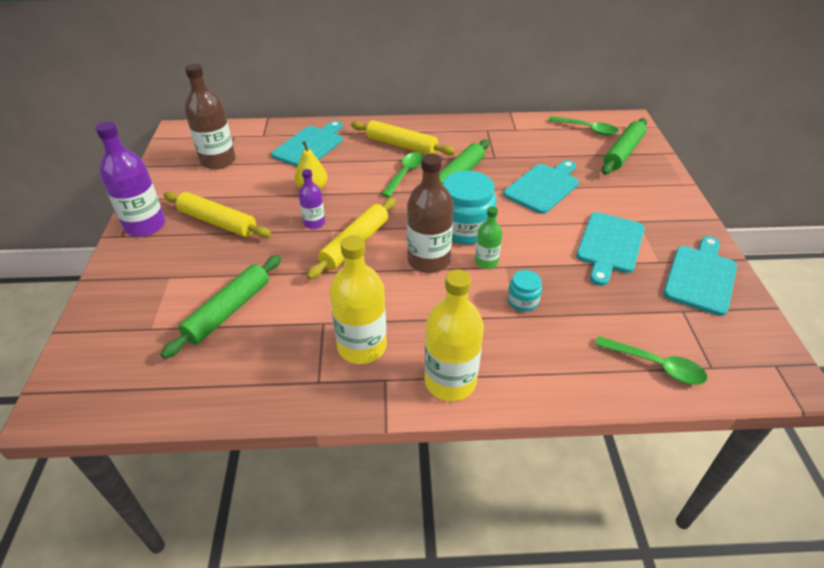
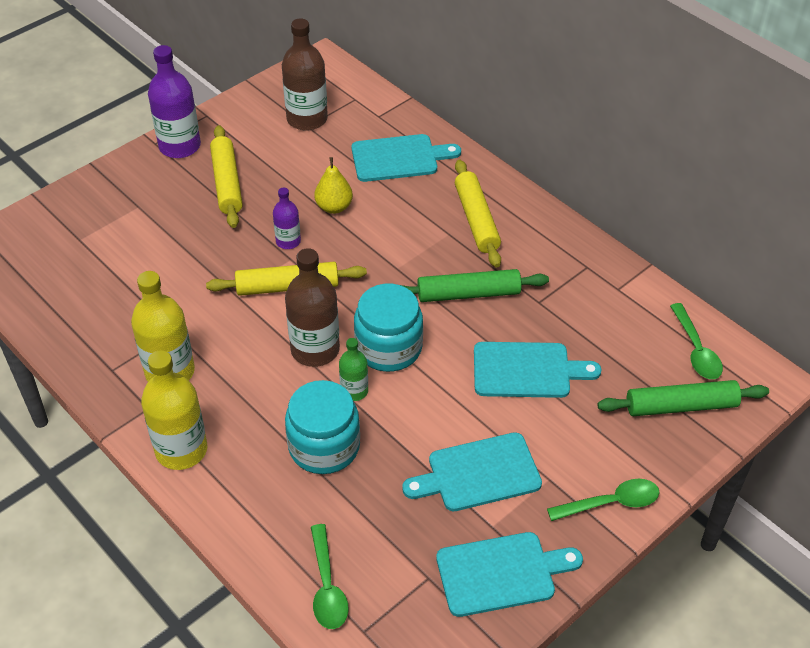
camera: 50 degrees right, 5 degrees up
green rolling pin [161,255,281,359] -> none
green spoon [381,152,424,197] -> green spoon moved to [547,479,660,521]
turquoise jar [507,270,542,312] -> turquoise jar [285,380,360,474], size x1.99

